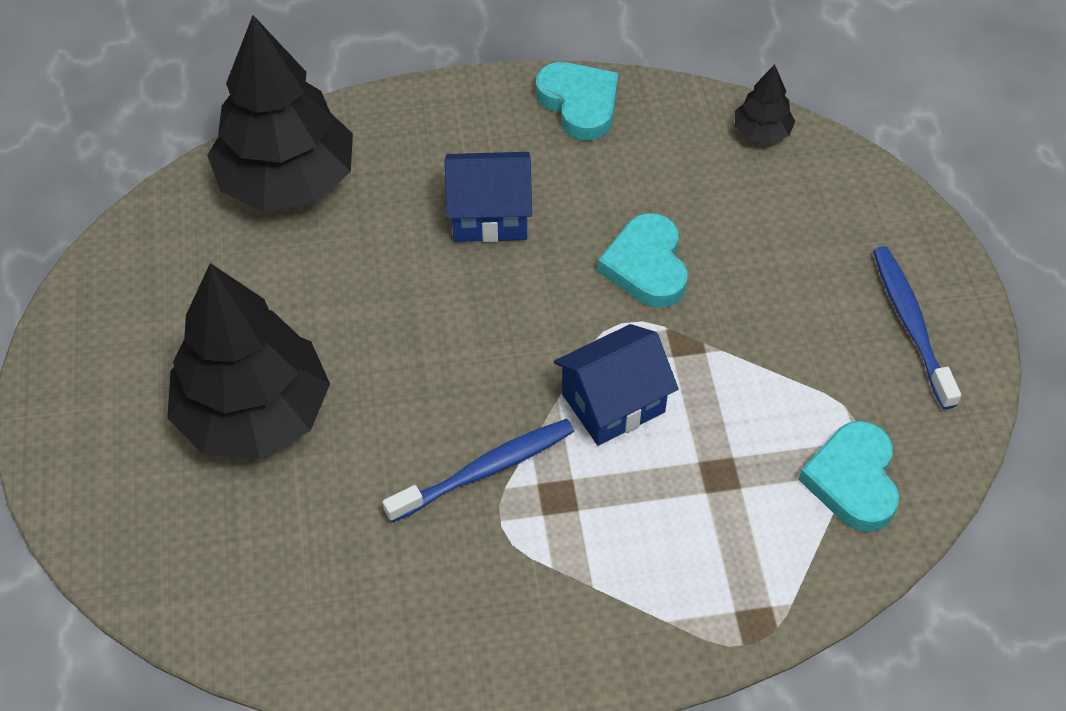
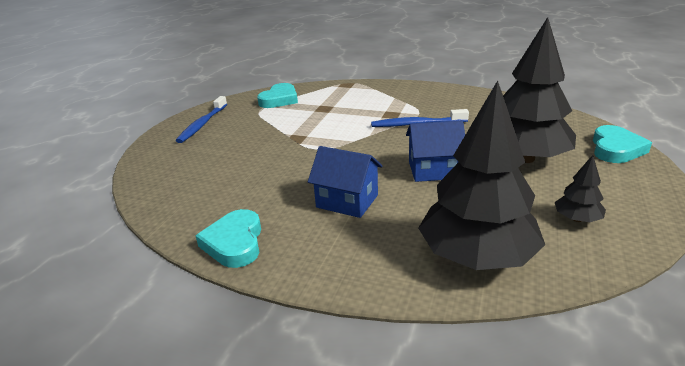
camera: 150 degrees left, 25 degrees down
blue house [554,324,679,446] -> blue house moved to [406,120,465,182]
turquoise heart [597,213,688,308] -> turquoise heart moved to [593,125,652,163]
black tree [735,64,795,144] -> black tree moved to [555,155,606,222]

